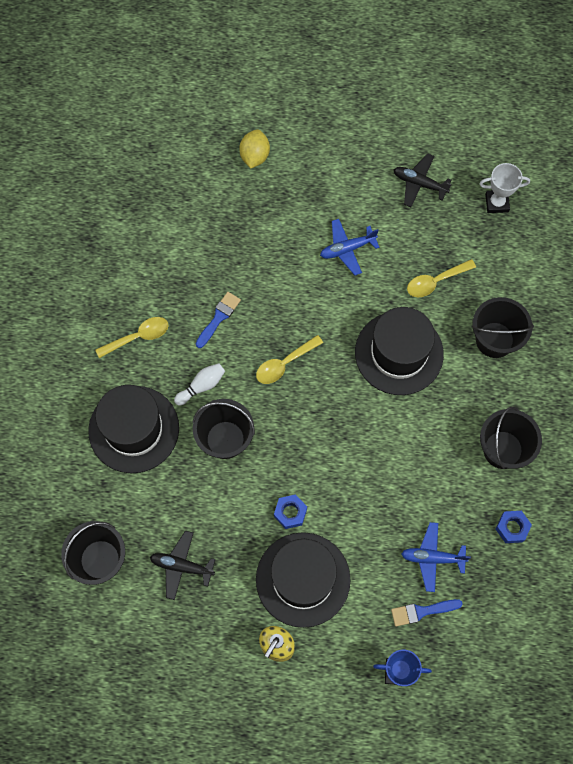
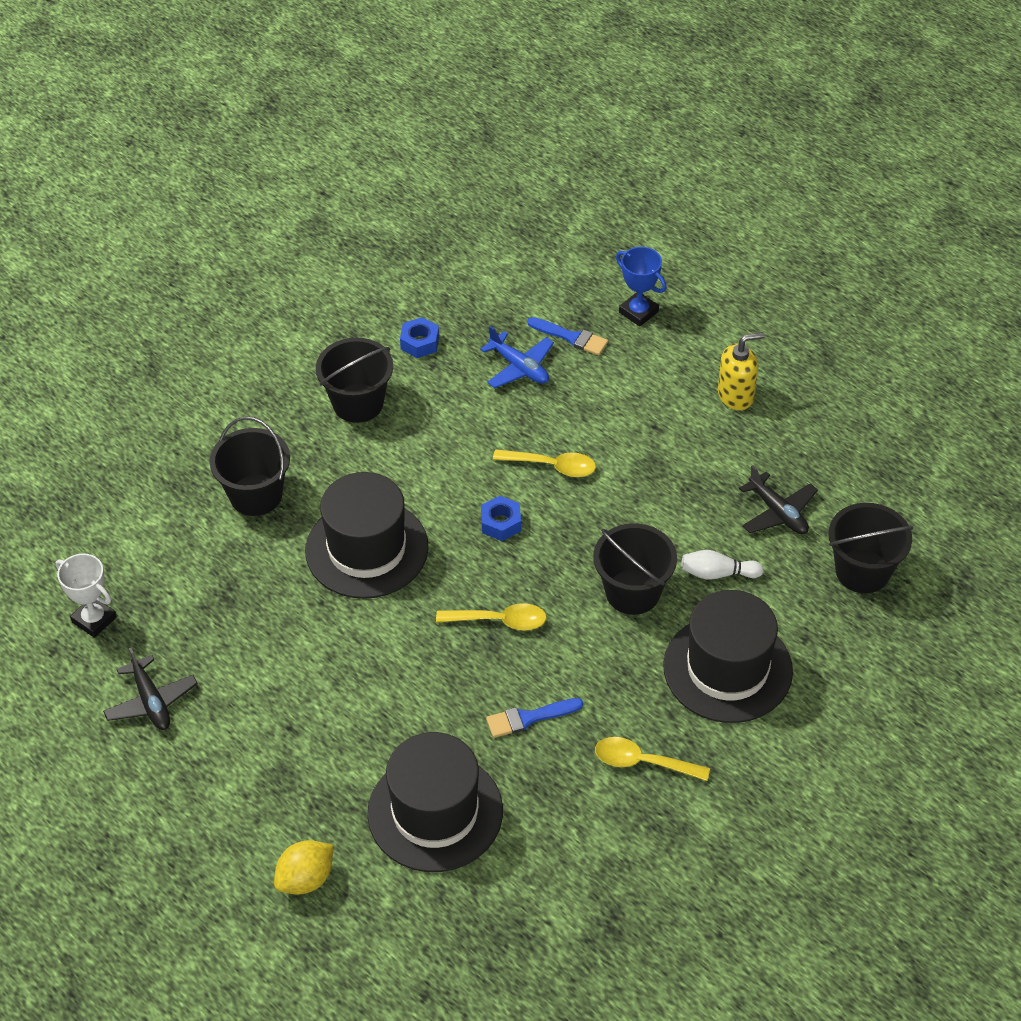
camera: 140 degrees left, 20 degrees down
white bowling pin [174,363,225,406] -> white bowling pin moved to [681,550,764,580]
black hat [256,532,351,628] -> black hat moved to [368,732,503,872]
blue nut [274,494,307,529] -> blue nut moved to [481,496,521,541]
blue plane [320,219,380,275] -> none
yellow spoon [407,259,476,297] -> yellow spoon moved to [493,449,596,477]

